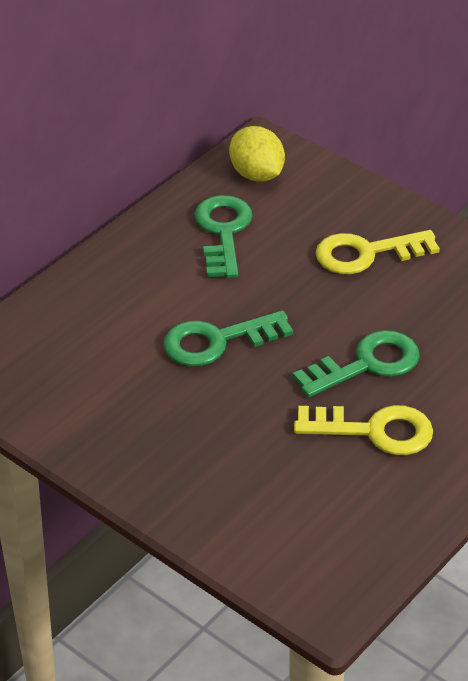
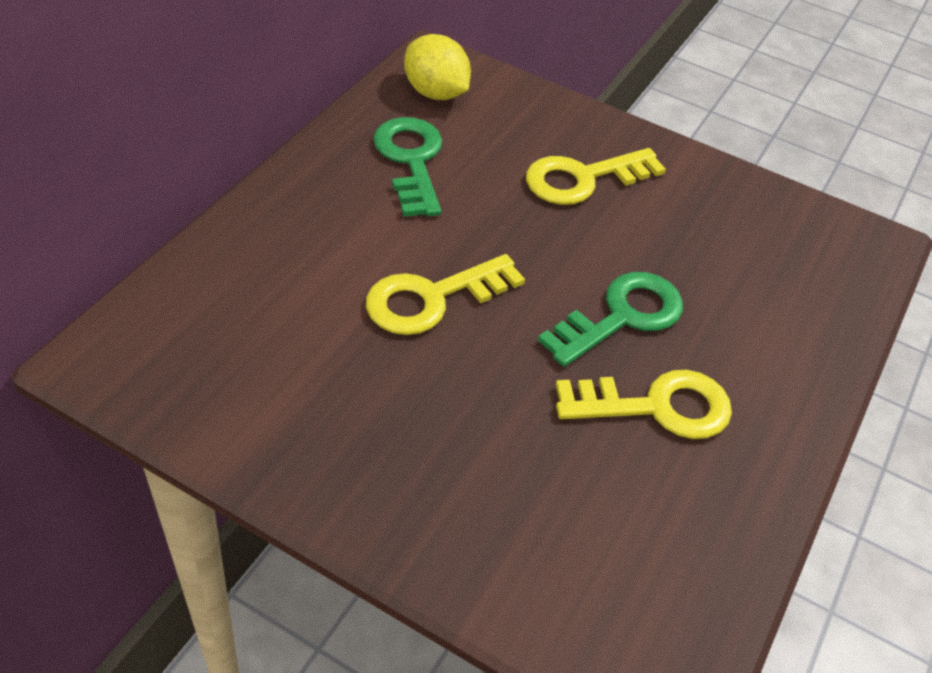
camera: 15 degrees left, 5 degrees up
green key [163,310,293,366] -> yellow key [366,254,525,335]

